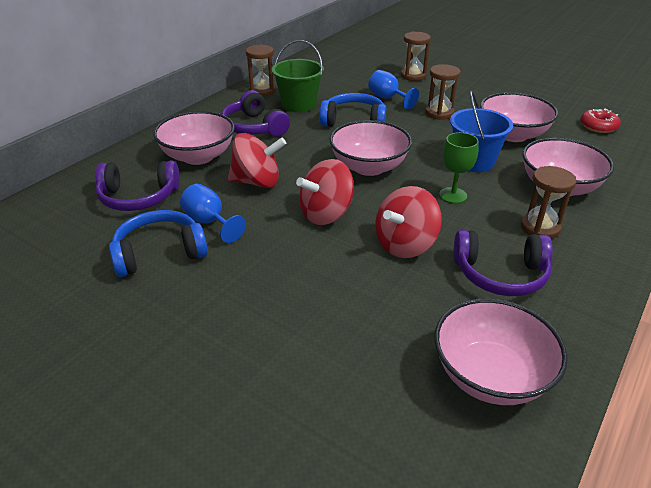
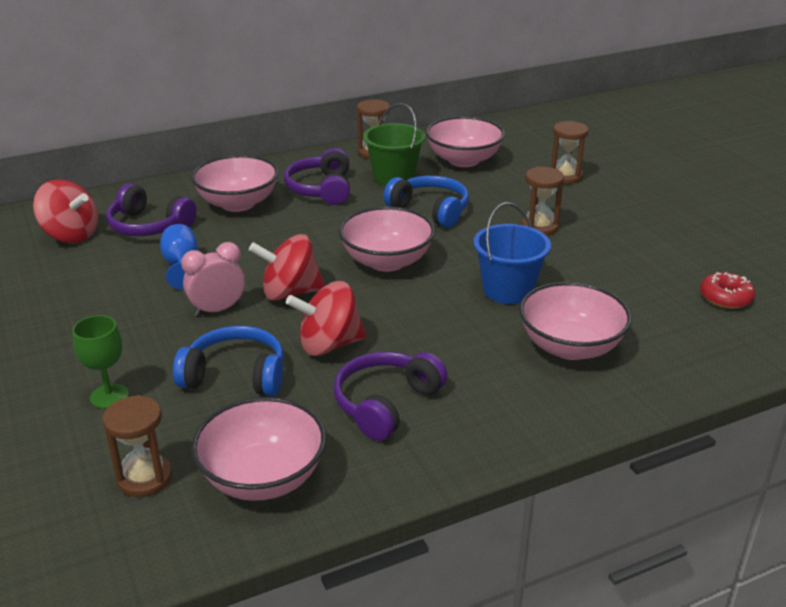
camera: 30 degrees right, 5 degrees down
blue headphones [109,210,208,277] -> blue headphones moved to [173,326,284,396]
red spinning top [228,133,286,188] -> red spinning top moved to [33,179,98,243]
blue goblet [368,70,419,109] -> none
green goblet [439,132,479,204] -> green goblet moved to [72,315,129,409]
purple headphones [454,230,553,296] -> purple headphones turned 90 degrees clockwise [334,352,447,441]
pink bowl [480,92,558,142] -> pink bowl moved to [426,116,505,167]
brown hourglass [521,166,577,239] -> brown hourglass moved to [102,395,172,497]
none -> pink clock [181,242,245,316]

